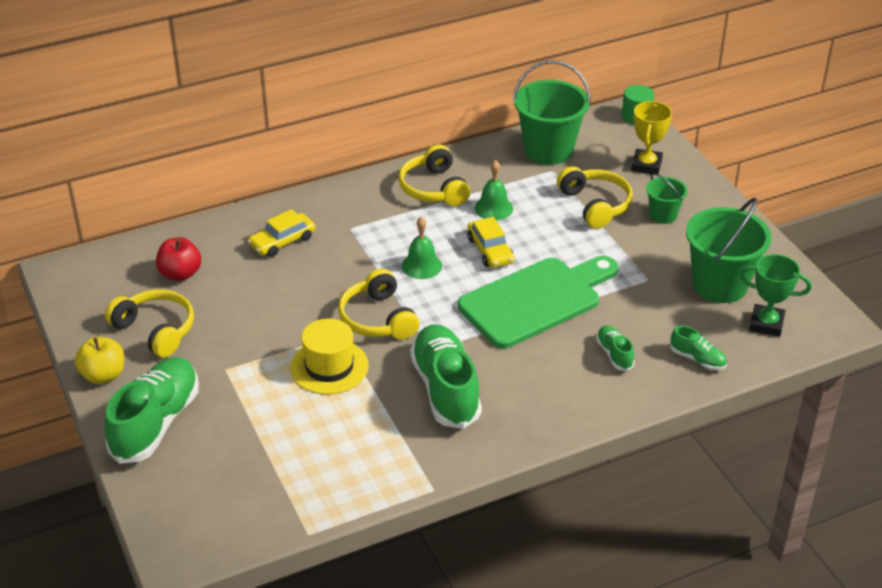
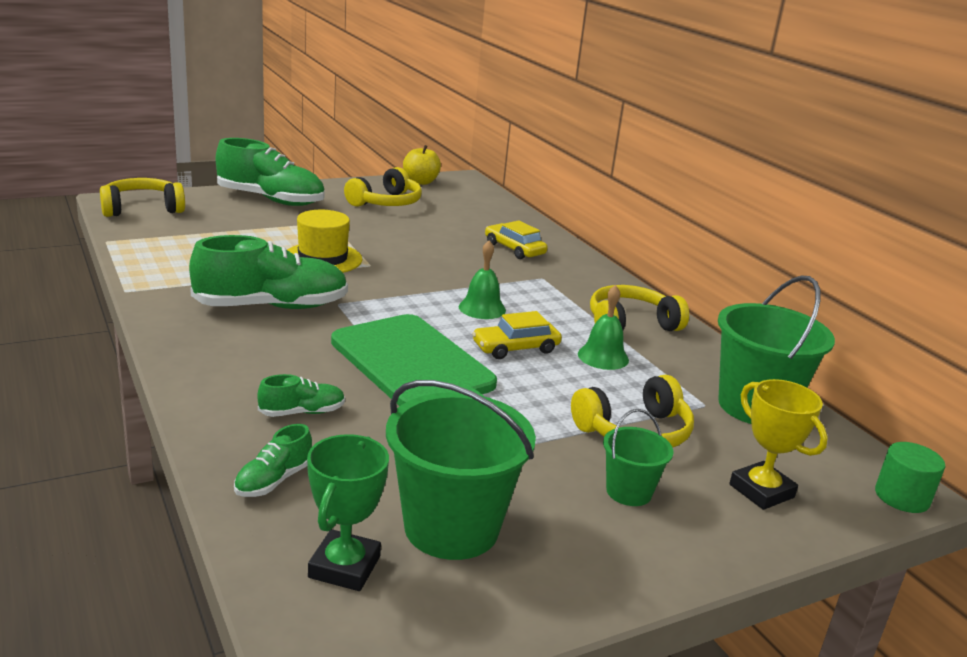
camera: 85 degrees right, 15 degrees down
yellow apple [75,337,124,384] -> yellow apple moved to [403,145,441,185]
red apple [156,237,201,281] -> none
yellow headphones [338,269,419,340] -> yellow headphones moved to [100,178,185,217]
yellow trophy [631,101,672,174] -> yellow trophy turned 45 degrees clockwise [729,379,828,510]

